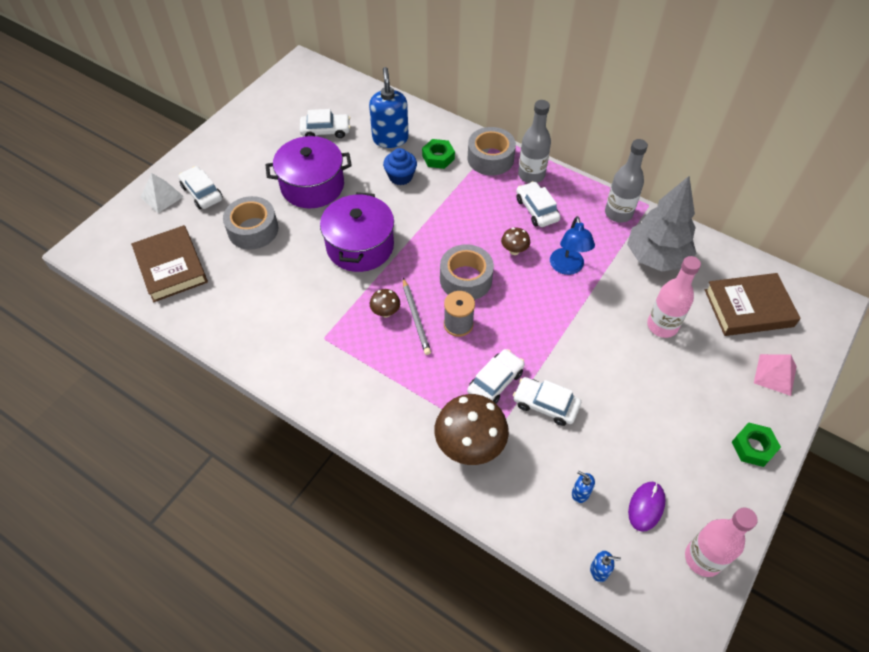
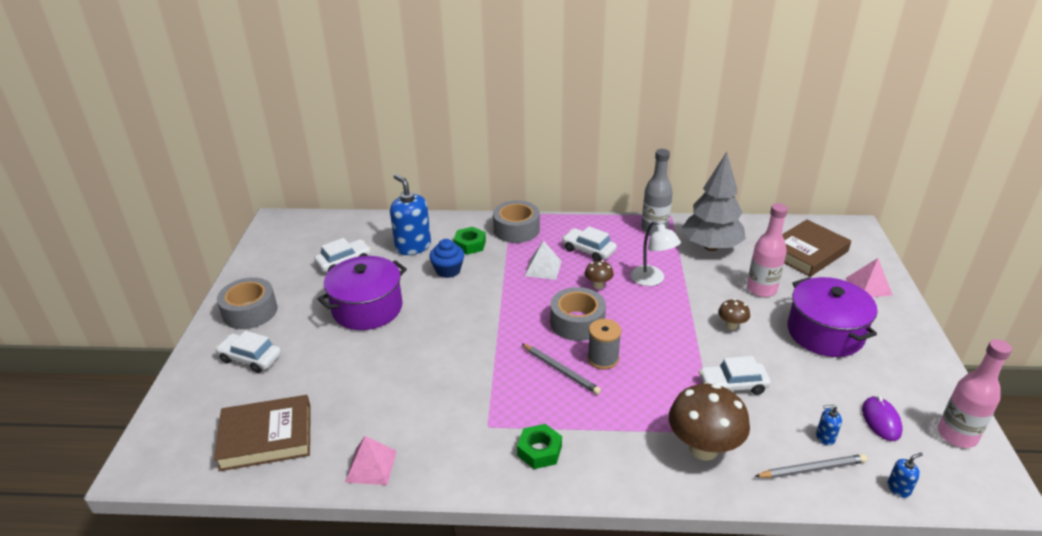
camera: 30 degrees left, 20 degrees down
brown book [131,225,208,302] -> brown book turned 45 degrees counterclockwise [214,395,311,471]
white pyramid [140,173,184,213] -> white pyramid moved to [525,241,562,280]
grey tape [223,196,278,250] -> grey tape moved to [217,277,277,329]
purple pot [320,192,394,272] -> purple pot moved to [787,277,877,357]
brown mushroom [370,289,400,318] -> brown mushroom moved to [718,299,750,330]
white car [467,349,525,403] -> none
grey bottle [518,100,551,183] -> none
blue lamp [550,216,595,275] -> white lamp [631,221,681,286]
green nut [732,423,781,467] -> green nut moved to [517,424,562,469]
none -> pink pyramid [345,436,397,485]
none -> grey pencil [754,454,867,478]

